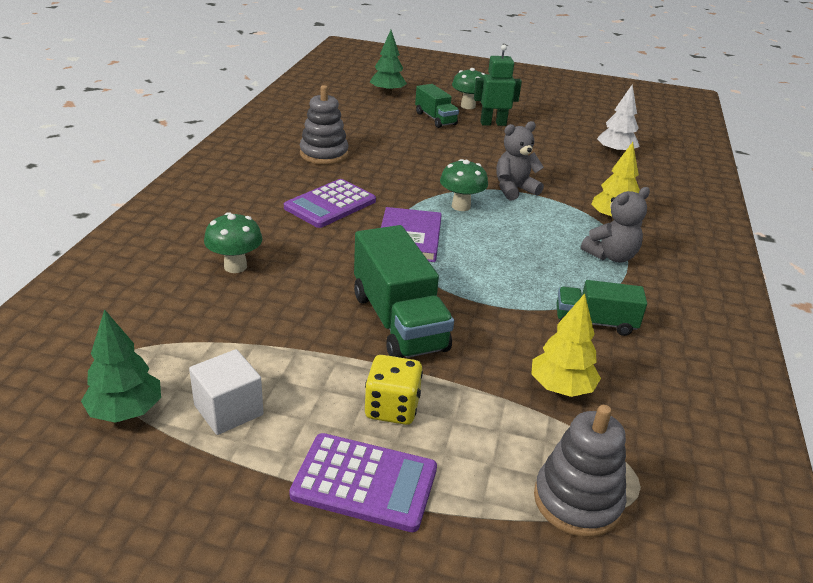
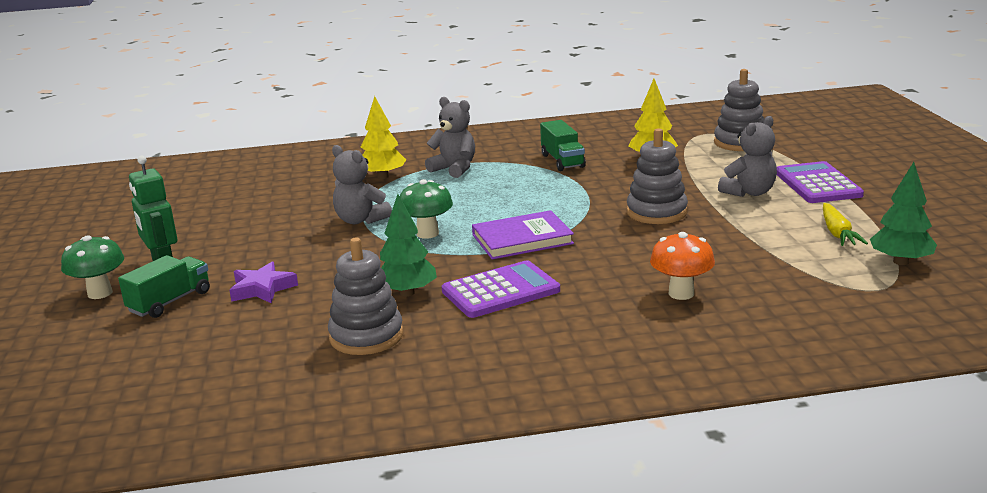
camera: 110 degrees left, 10 degrees down
white cube [189,349,263,435] -> yellow carrot [823,203,868,246]
green mushroom [204,212,263,273] -> orange mushroom [650,232,715,300]
purple calculator [284,179,376,228] -> purple calculator turned 45 degrees counterclockwise [442,260,560,318]
green truck [354,225,454,358] -> grey stacking toy [627,128,688,224]
yellow dice [365,355,423,425] -> grey teddy bear [718,116,777,197]
green tree [370,30,407,95] -> green tree moved to [380,194,437,297]
white tree [597,84,640,156] -> none
none -> purple star [229,261,298,303]

